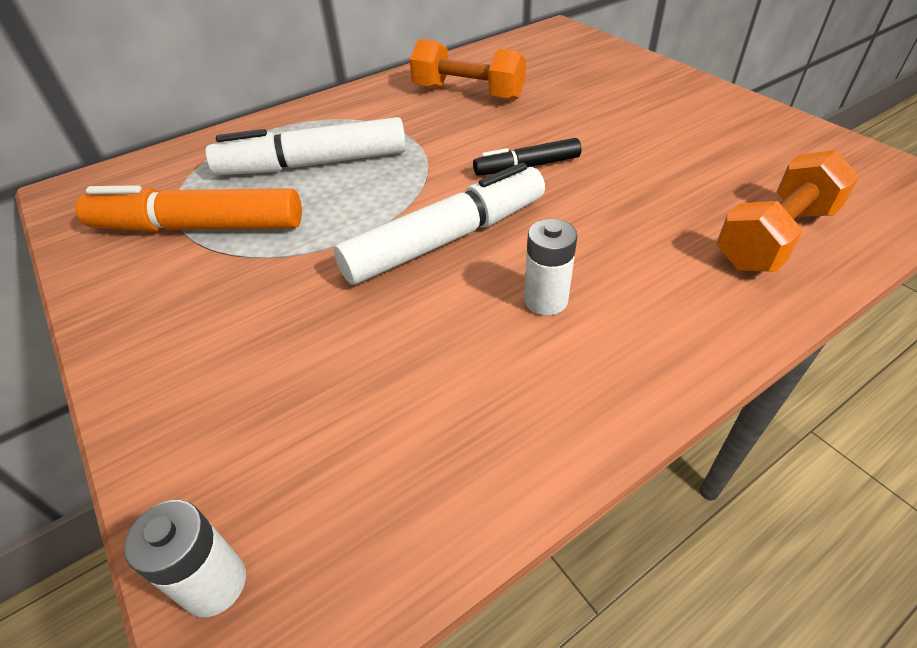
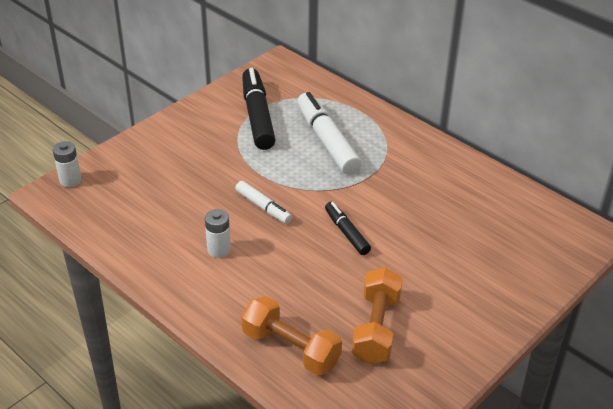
camera: 75 degrees right, 5 degrees down
orange marker [75,185,302,232] -> black marker [242,68,276,150]
white marker [334,162,545,285] -> white marker [235,181,292,224], size x0.56
orange dumbbell [410,39,526,101] -> orange dumbbell moved to [352,267,403,364]

